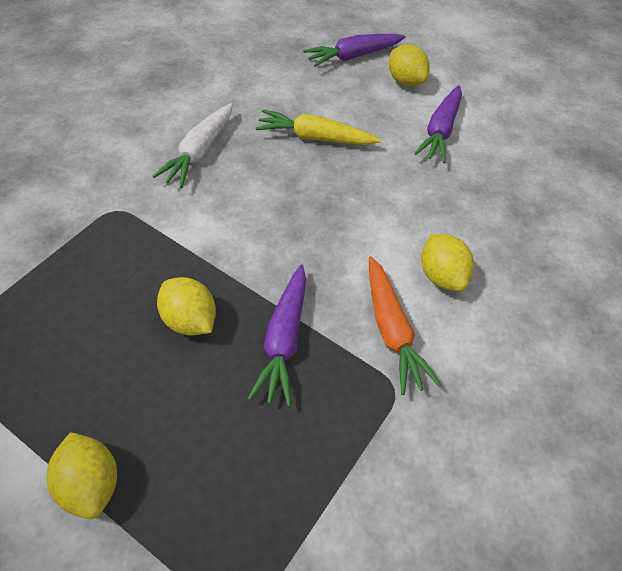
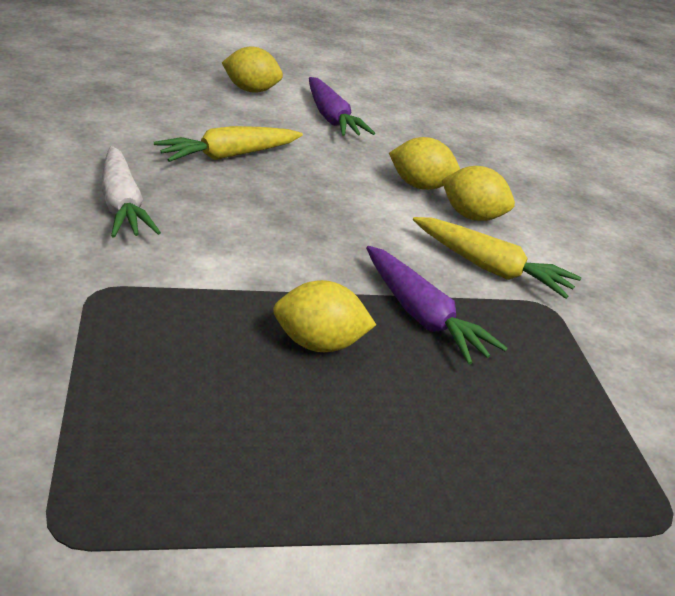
camera: 45 degrees left, 20 degrees down
yellow lemon [47,432,117,519] -> yellow lemon moved to [389,137,460,190]
purple carrot [303,34,405,67] -> none
orange carrot [369,256,441,395] -> yellow carrot [413,217,581,299]

